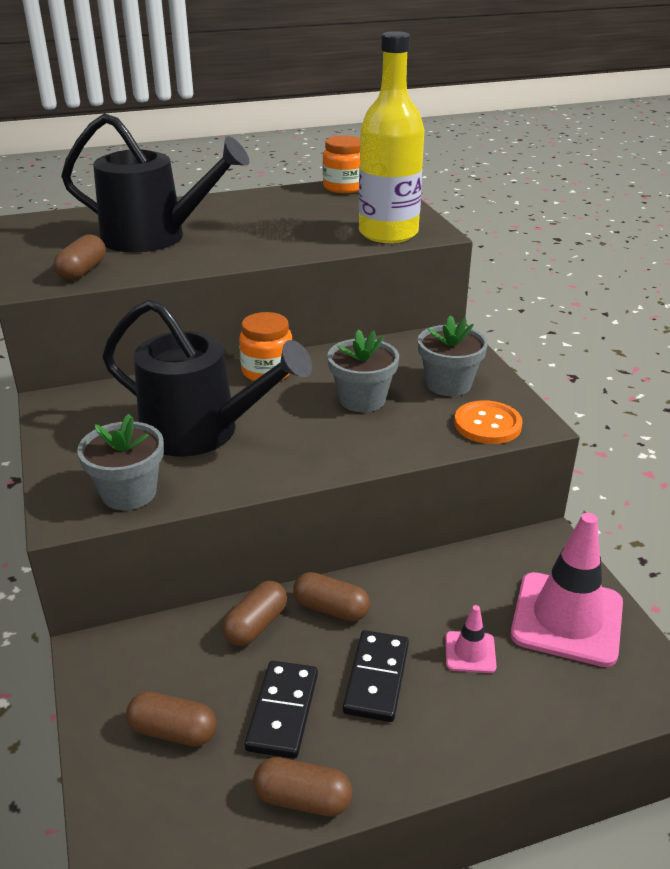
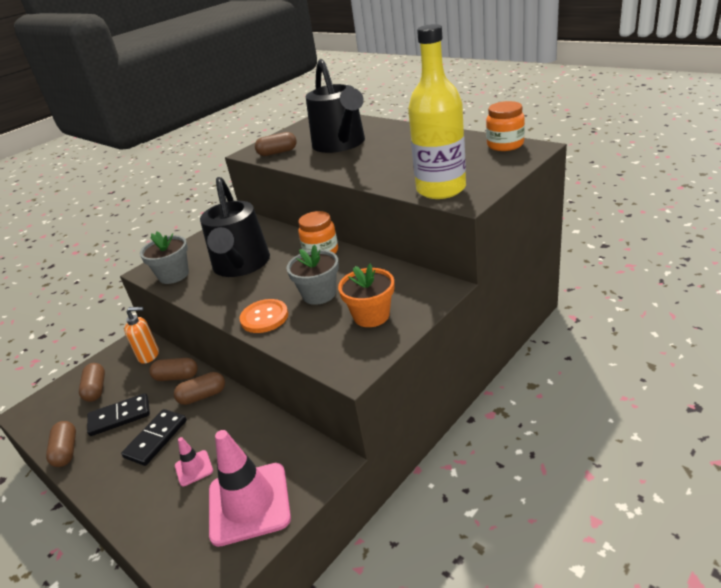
camera: 65 degrees right, 0 degrees up
brown capsule [293,572,370,621] -> brown capsule turned 75 degrees clockwise [174,372,225,405]
black domino [343,630,409,722] -> black domino turned 45 degrees counterclockwise [121,409,187,466]
grey flower pot [418,315,488,396] -> orange flower pot [338,263,395,327]
orange button [454,400,523,444] -> orange button moved to [240,299,288,333]
none -> orange soap dispenser [124,307,159,364]

